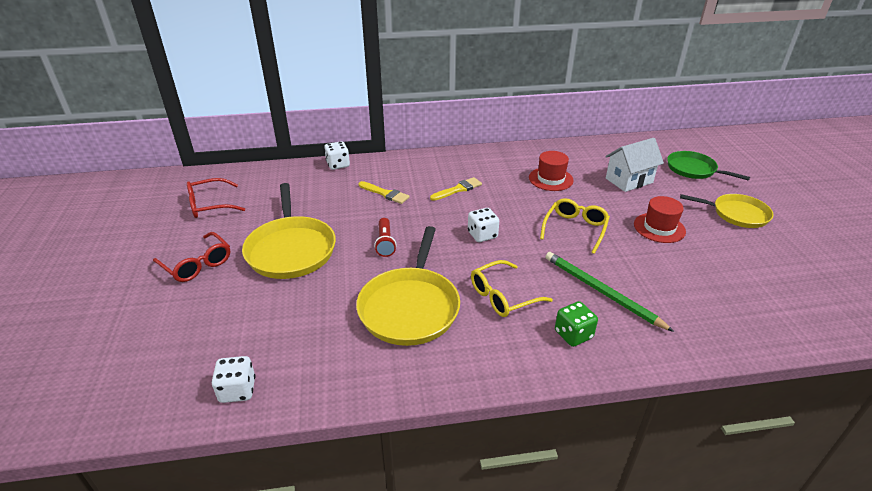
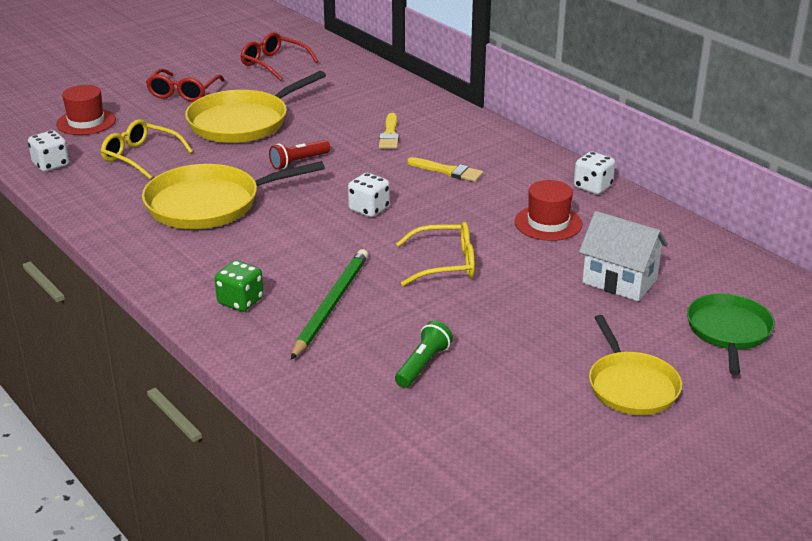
camera: 60 degrees right, 5 degrees down
white dice [324,141,350,170] -> white dice moved to [574,151,615,195]
yellow glasses [471,260,553,317] -> yellow glasses moved to [101,120,193,179]
red hat [634,196,686,243] -> red hat moved to [56,85,116,135]
none -> green flashlight [395,321,453,388]

